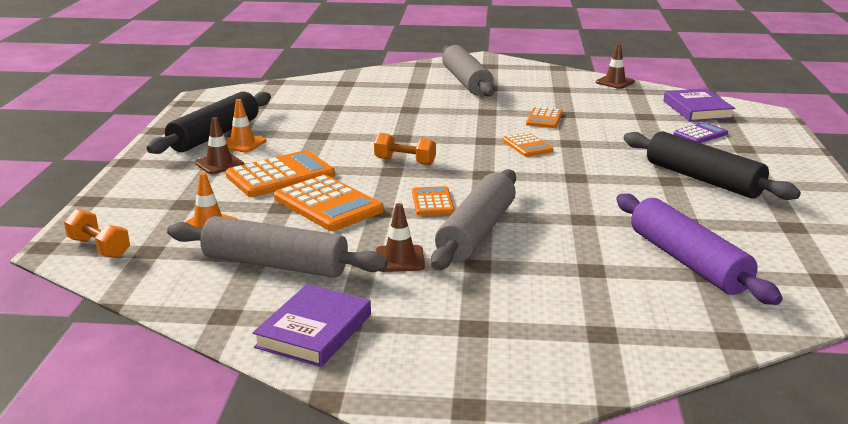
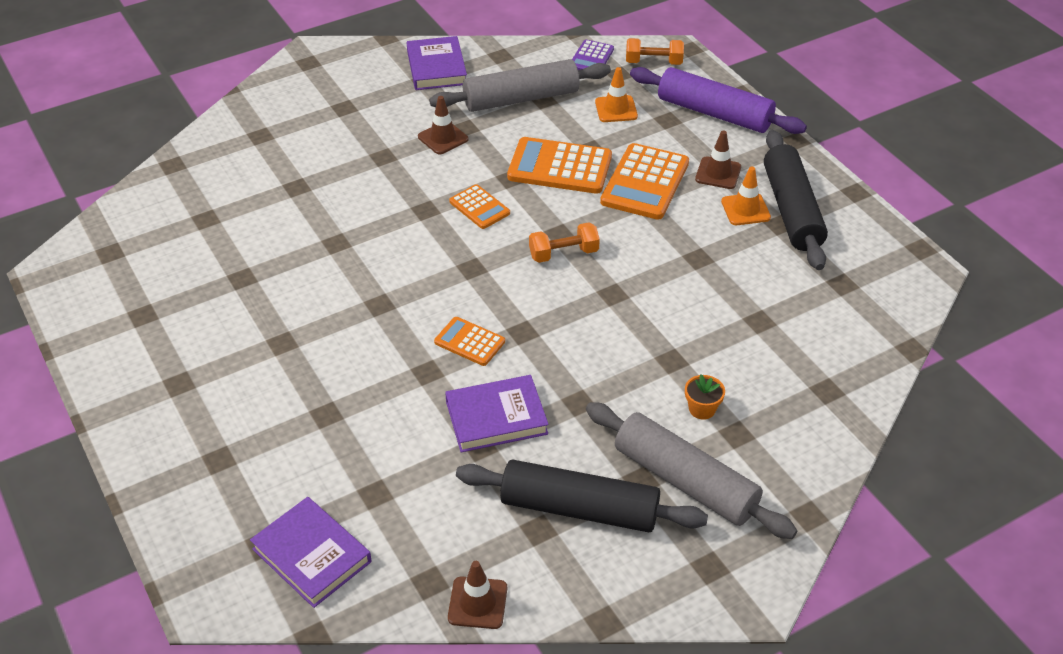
camera: 145 degrees right, 20 degrees up
grey rolling pin [431,169,516,270] -> none
orange calculator [526,107,562,128] -> purple book [445,375,549,453]
purple rolling pin [616,194,783,305] -> purple rolling pin moved to [630,67,807,134]
black rolling pin [624,131,801,200] -> black rolling pin moved to [456,460,708,532]
purple calculator [673,122,728,143] -> purple calculator moved to [572,40,614,70]
none -> orange flower pot [685,374,725,420]

